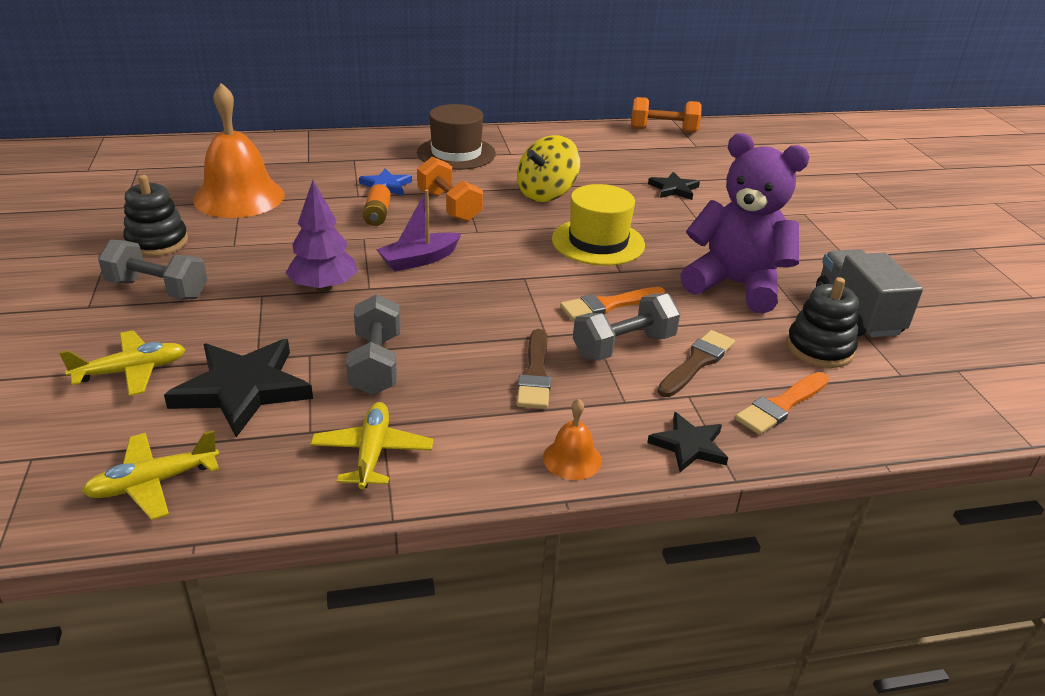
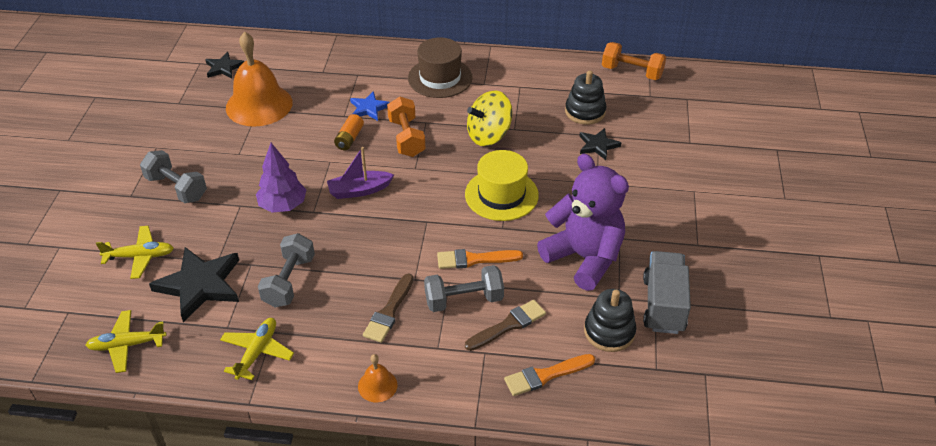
camera: 20 degrees right, 10 degrees up
black stacking toy [123,175,188,257] -> black stacking toy moved to [565,70,606,125]
black star [647,412,728,472] -> black star moved to [205,52,244,78]

